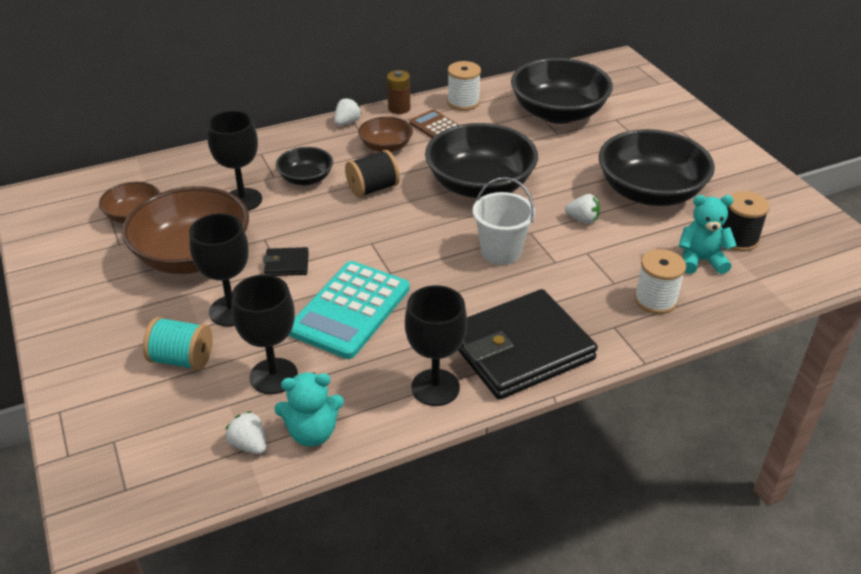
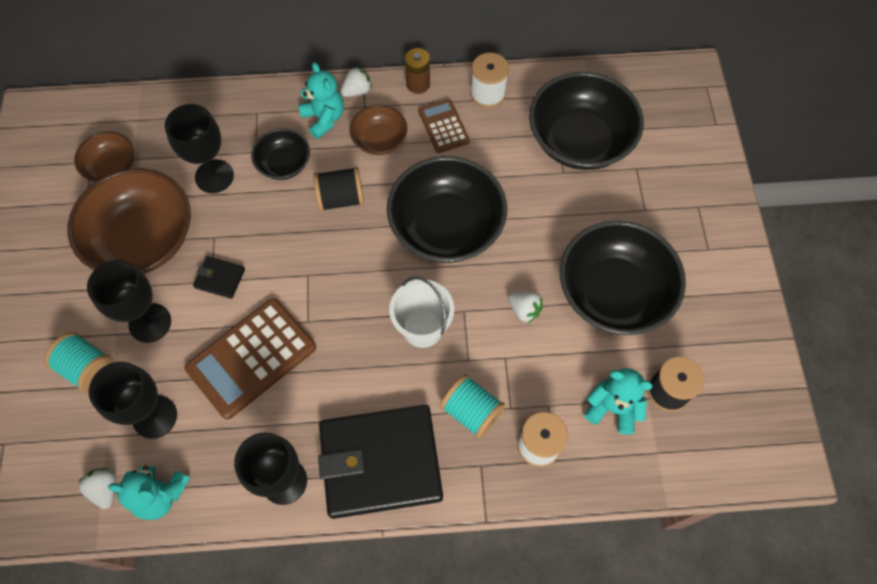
camera: 20 degrees right, 25 degrees up
turquoise calculator [289,261,410,359] -> brown calculator [184,298,316,419]
none -> turquoise teddy bear [298,62,344,139]
none -> turquoise spool [440,374,505,439]

